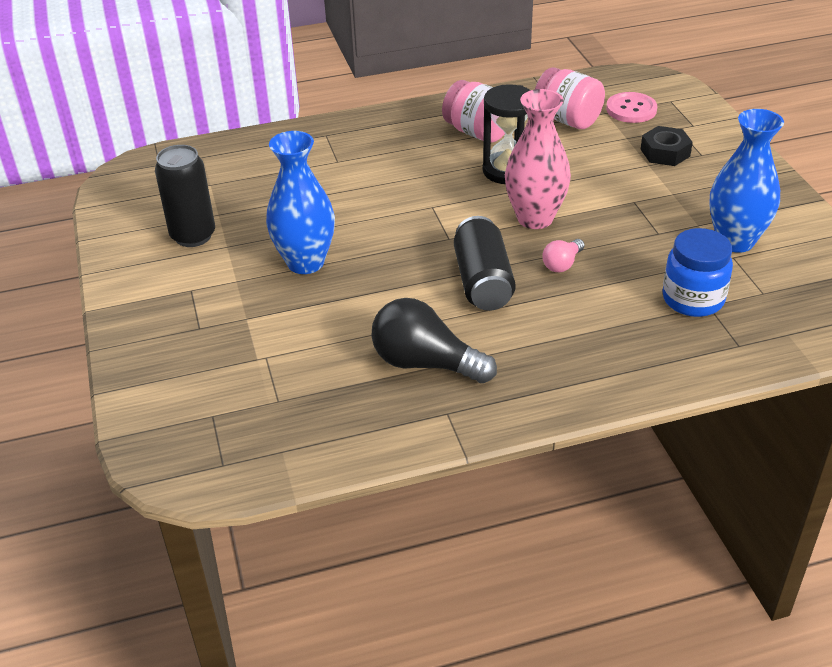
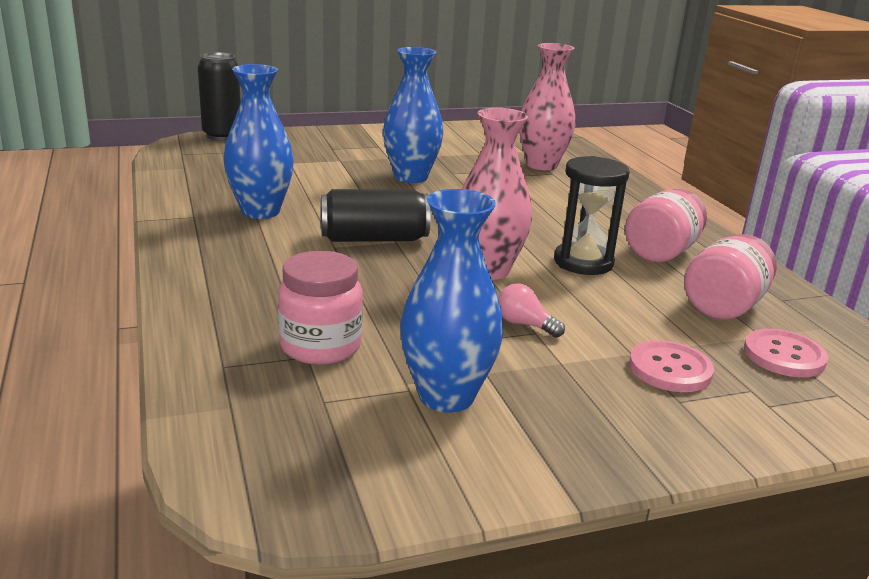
camera: 85 degrees right, 15 degrees down
black can [155,145,215,247] -> black can moved to [198,52,241,141]
black light bulb [371,298,497,383] -> blue vase [223,64,294,219]
pink light bulb [542,239,585,272] -> pink light bulb moved to [498,283,565,338]
black nut [641,126,693,166] -> pink button [629,340,714,392]
blue jar [662,228,733,317] -> pink jar [278,251,363,365]
none -> pink vase [519,43,575,170]

